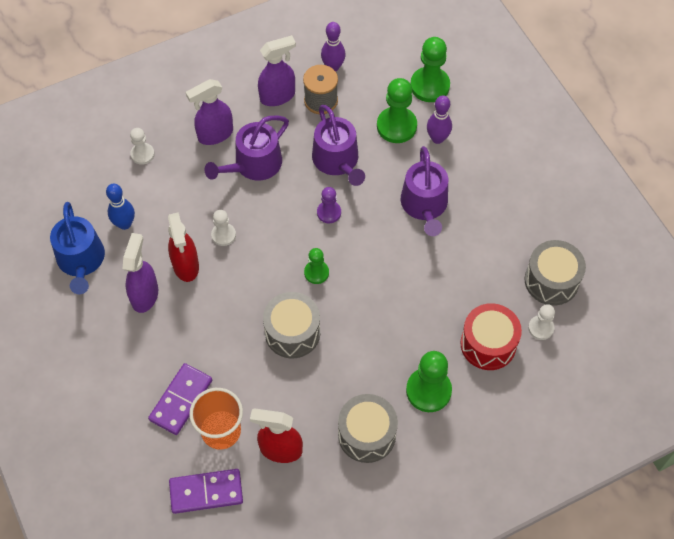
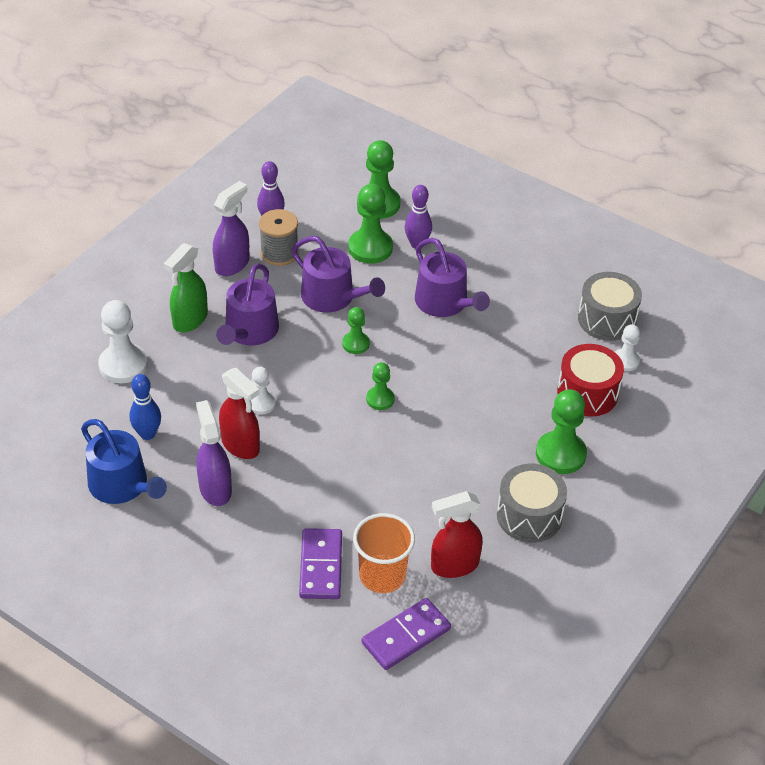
camera: 30 degrees left, 15 degrees down
white pawn [130,128,155,165] -> white pawn [98,300,148,383], size x1.73
purple spray bottle [186,79,233,145] -> green spray bottle [164,243,208,332]
grey drum [263,292,320,358] -> none
purple pawn [317,187,341,223] -> green pawn [342,307,370,354]

